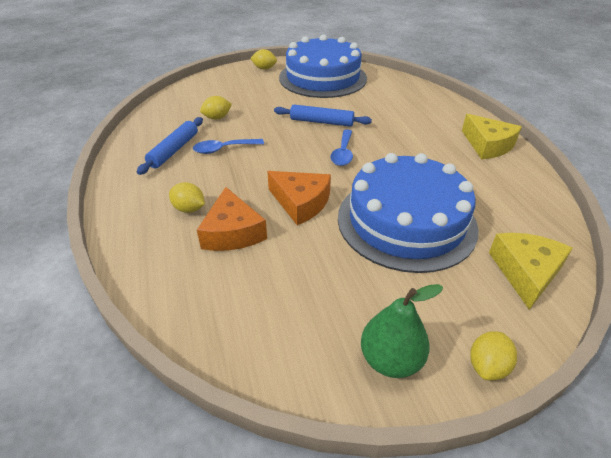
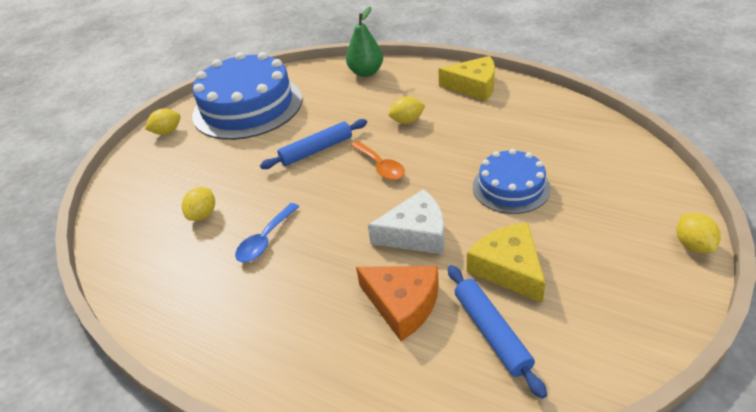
camera: 40 degrees left, 0 degrees up
blue rolling pin [137,117,203,175] -> blue rolling pin moved to [448,265,547,399]
yellow lemon [169,182,205,213] -> yellow lemon moved to [388,96,425,124]
orange cheese [267,171,331,225] -> white cheese [368,189,445,255]
blue spoon [330,129,353,166] -> orange spoon [351,141,405,180]
blue cake [338,153,479,273] -> blue cake [473,149,551,214], size x0.54
green pear [361,284,443,378] -> green pear moved to [346,6,383,77]
yellow cheese [489,233,573,310] -> yellow cheese moved to [467,222,545,303]

